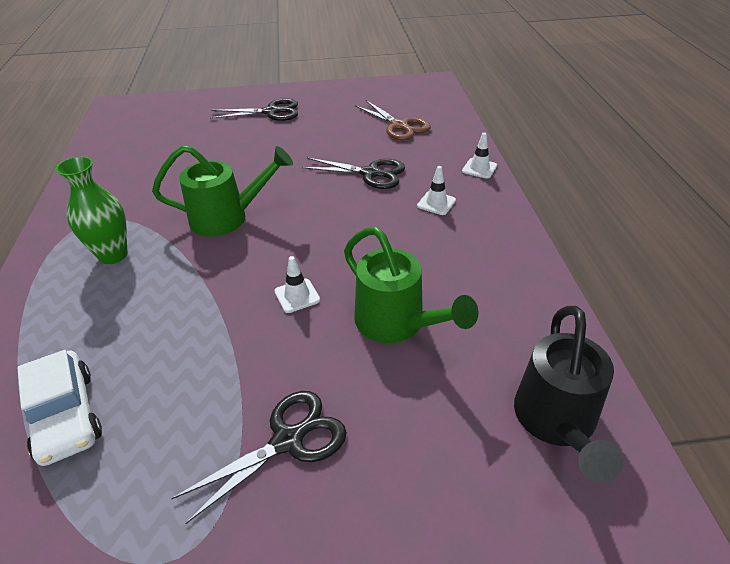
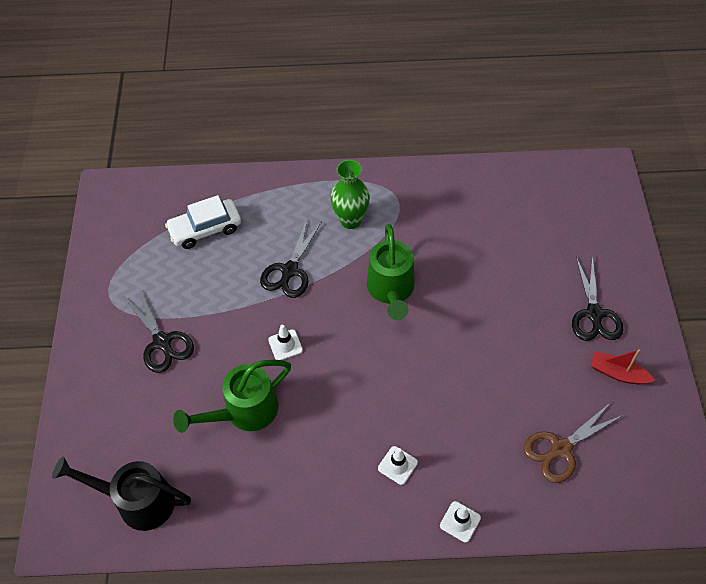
camera: 95 degrees right, 15 degrees up
black scissors [301,158,405,189] -> black scissors moved to [260,218,322,298]
none -> red boat [590,349,655,385]

